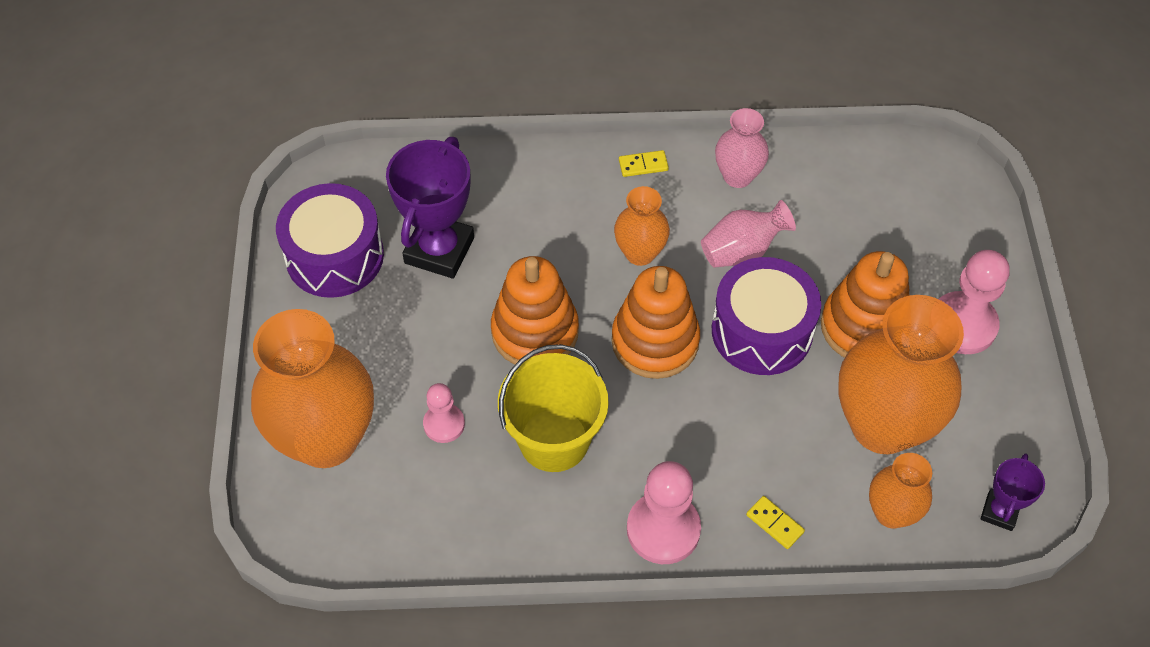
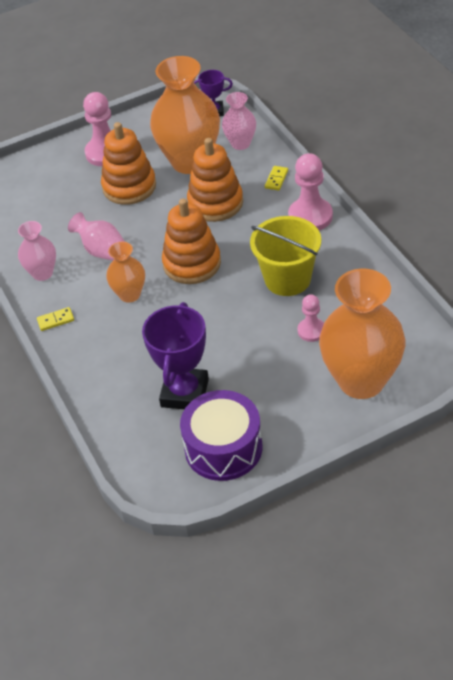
camera: 110 degrees left, 10 degrees down
purple trophy [386,137,474,279] -> purple trophy turned 75 degrees counterclockwise [142,302,209,409]
orange stacking toy [491,256,579,365] -> orange stacking toy moved to [187,138,243,222]
yellow domino [619,150,669,177] -> yellow domino turned 75 degrees counterclockwise [37,307,74,331]
purple drum [712,257,821,375] -> none
orange vase [869,453,932,529] -> pink vase [222,92,256,150]

